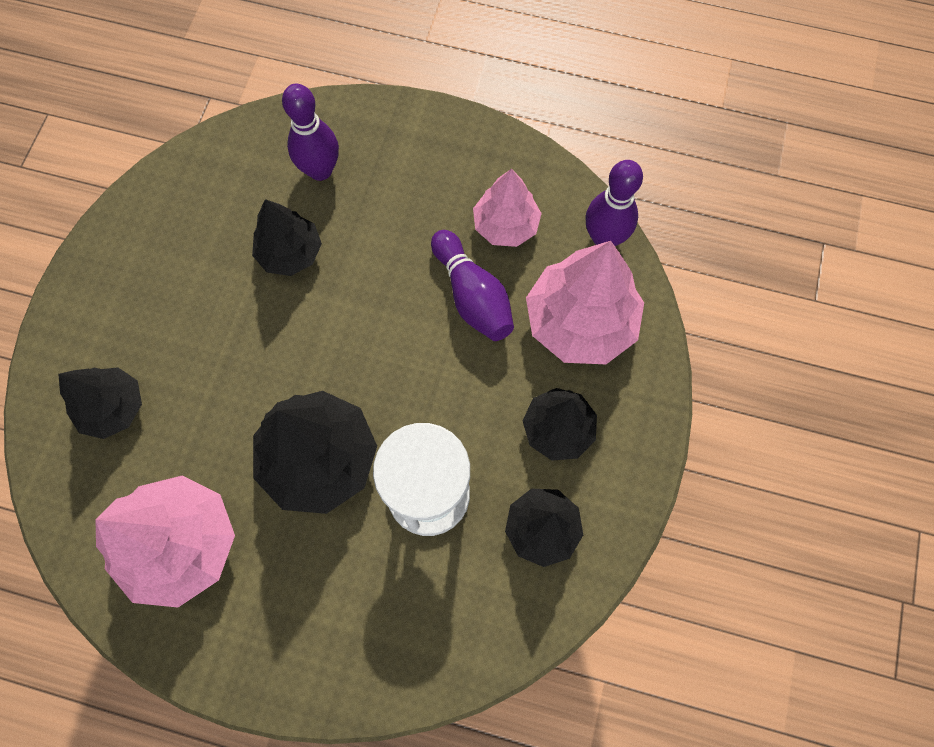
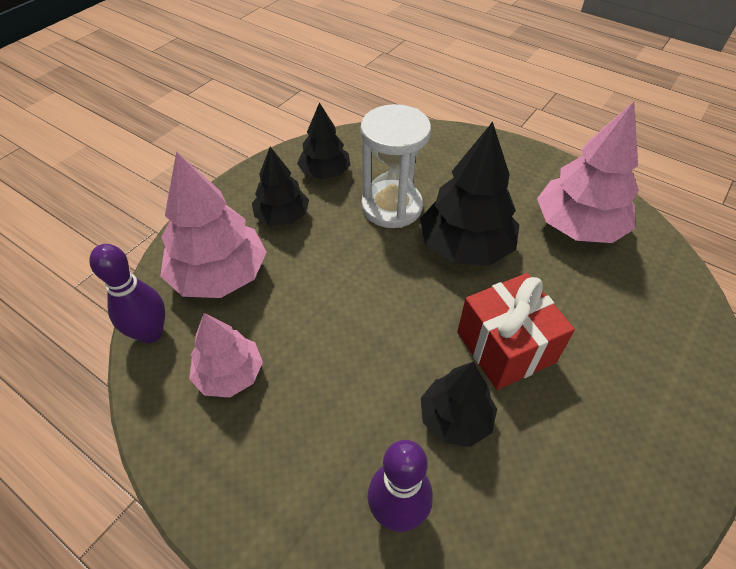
camera: 160 degrees left, 20 degrees down
black tree [58,367,142,439] -> none
purple bowling pin [431,230,514,341] -> none
none -> red gift [457,273,575,390]

